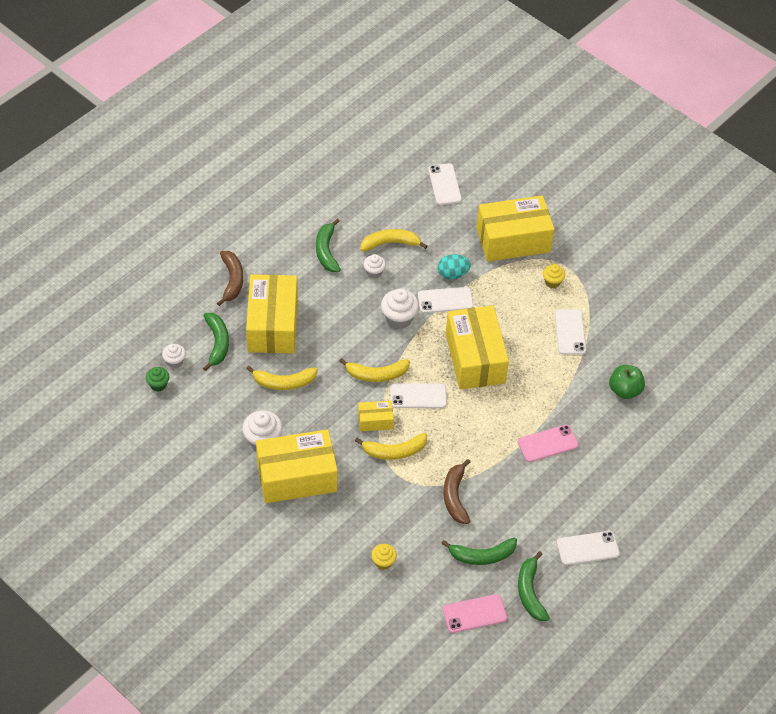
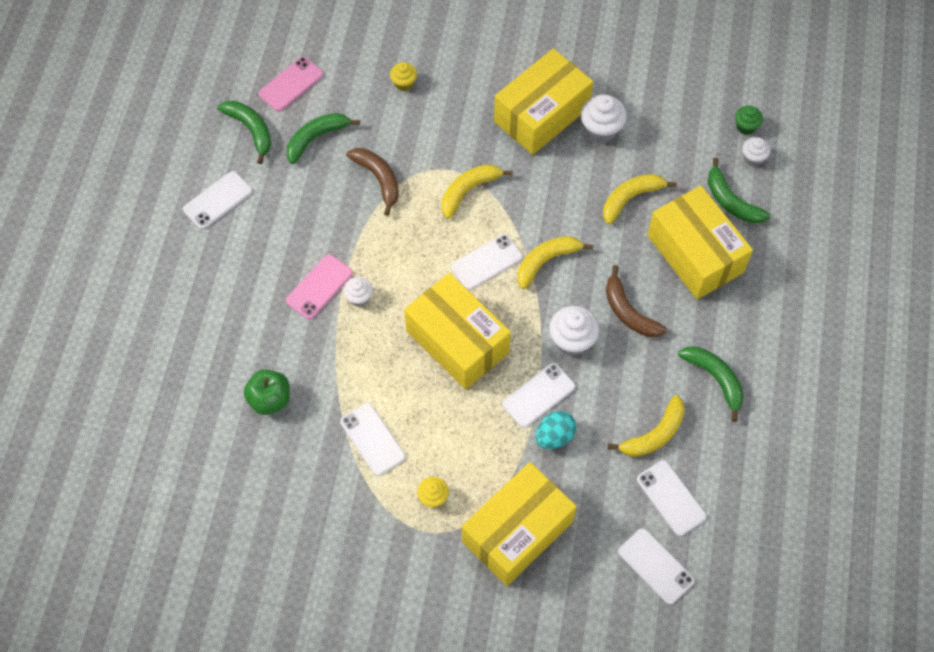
camera: 150 degrees right, 10 degrees up
brown banana [217,251,243,306] -> brown banana moved to [606,265,667,337]
yellow box [358,401,394,431] -> none
white cupcake [363,254,386,278] -> white cupcake moved to [343,277,373,307]
none -> white phone [637,460,707,536]

